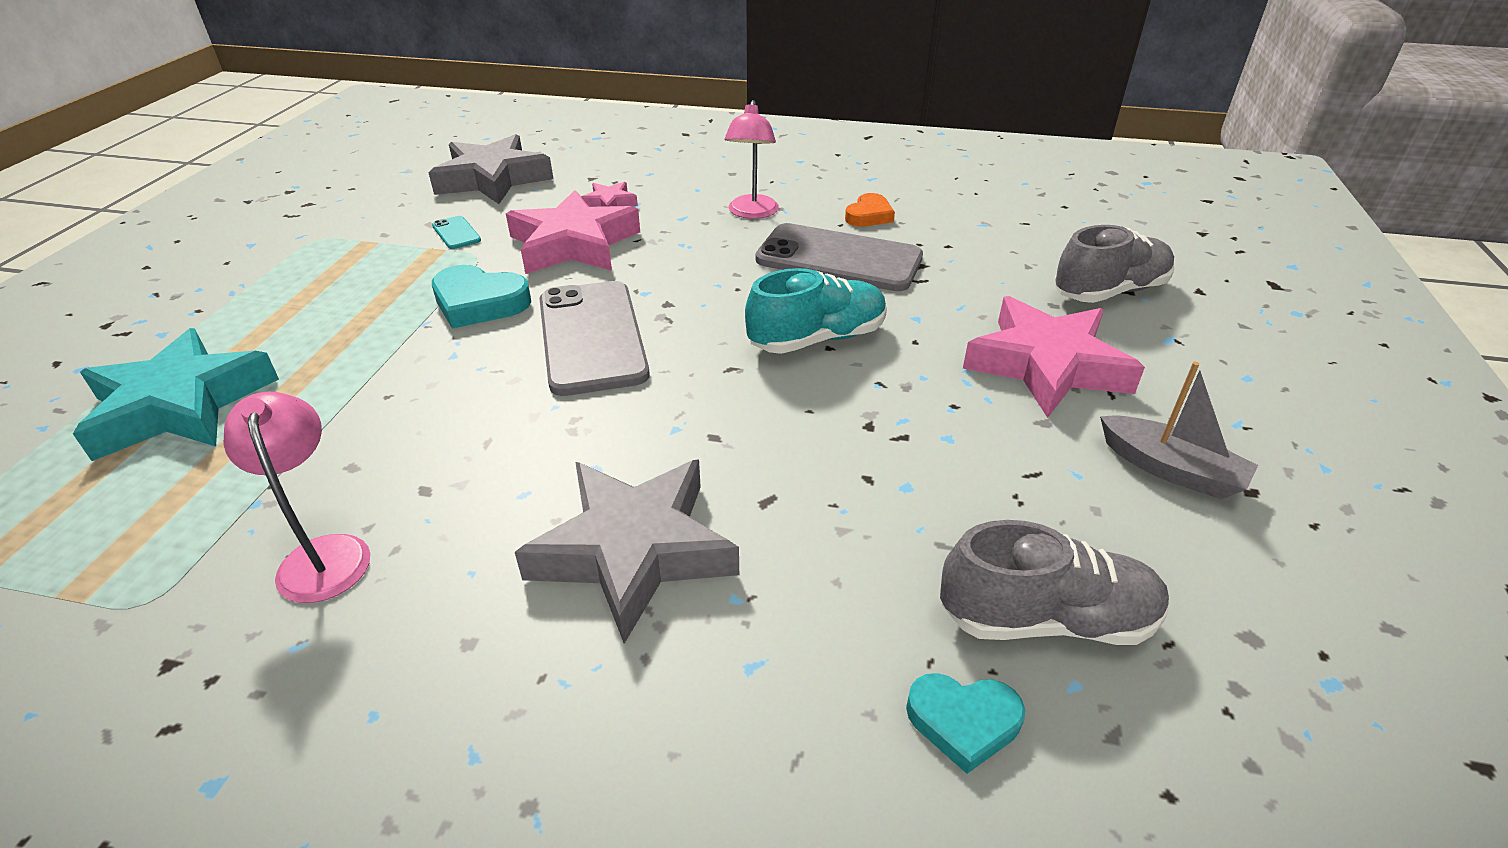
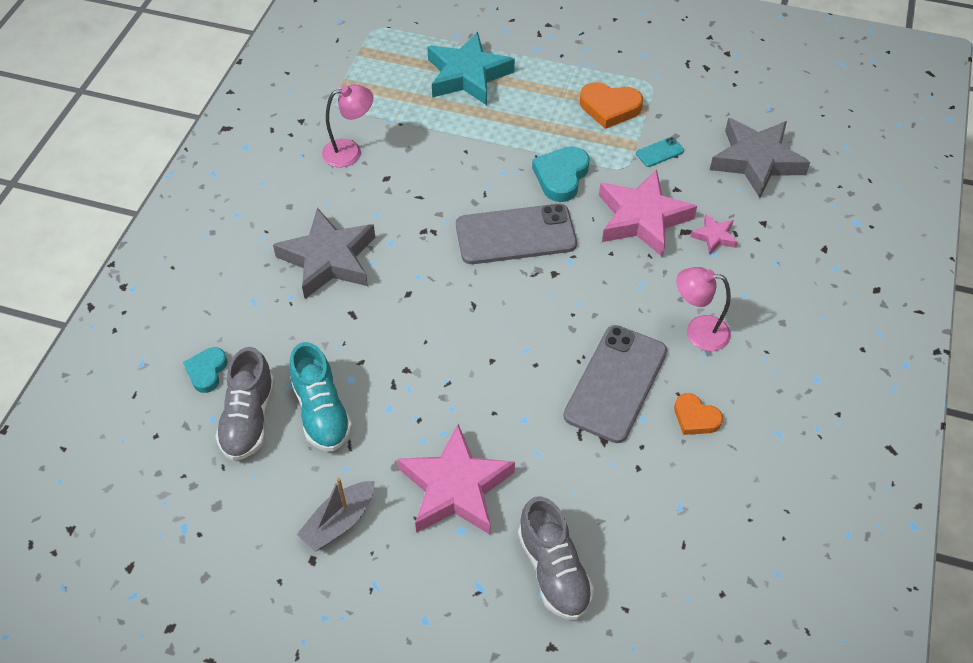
camera: 95 degrees right, 15 degrees up
turquoise shoe [745,268,887,354] -> turquoise shoe moved to [289,342,353,451]
none -> orange heart [580,82,643,129]

